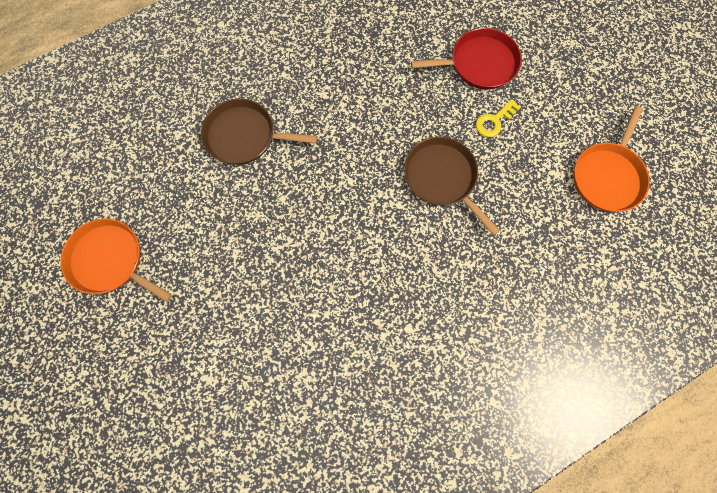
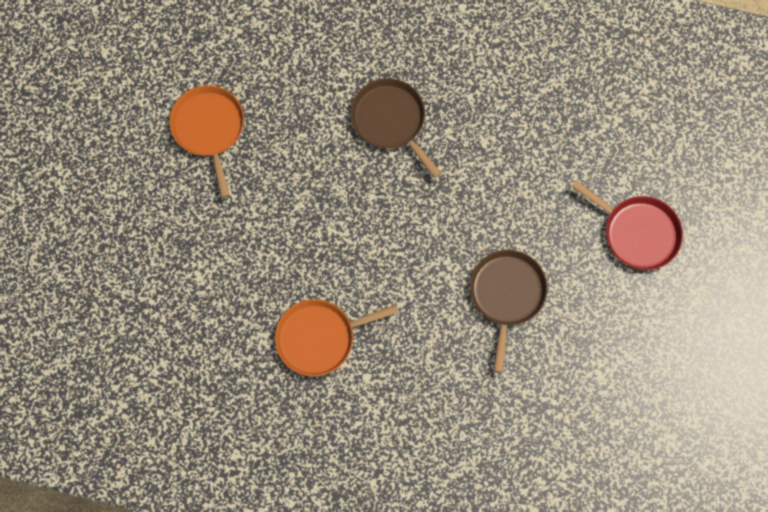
camera: 45 degrees right, 0 degrees up
yellow key [476,99,521,137] -> none
orange pan [574,106,650,212] -> orange pan moved to [275,299,398,376]

